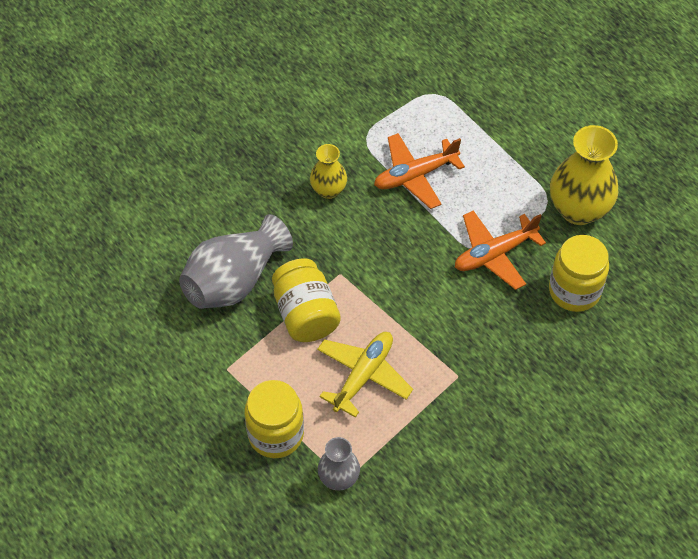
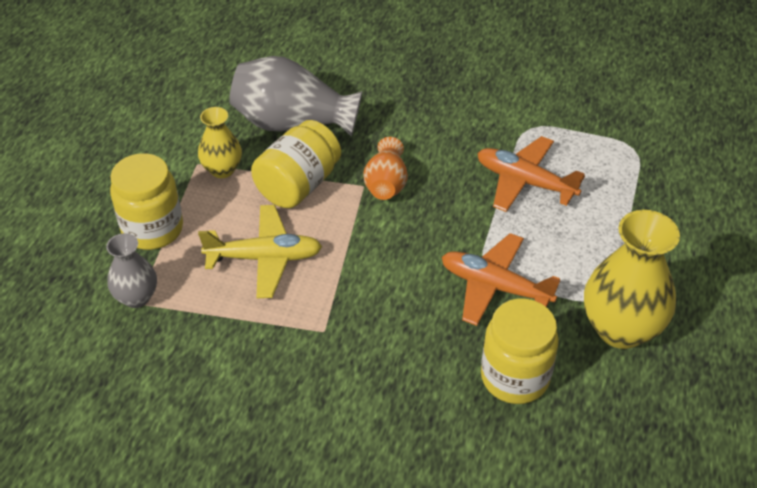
camera: 55 degrees right, 10 degrees down
yellow vase [310,144,347,199] -> yellow vase moved to [198,107,242,178]
none -> orange vase [364,137,408,200]

